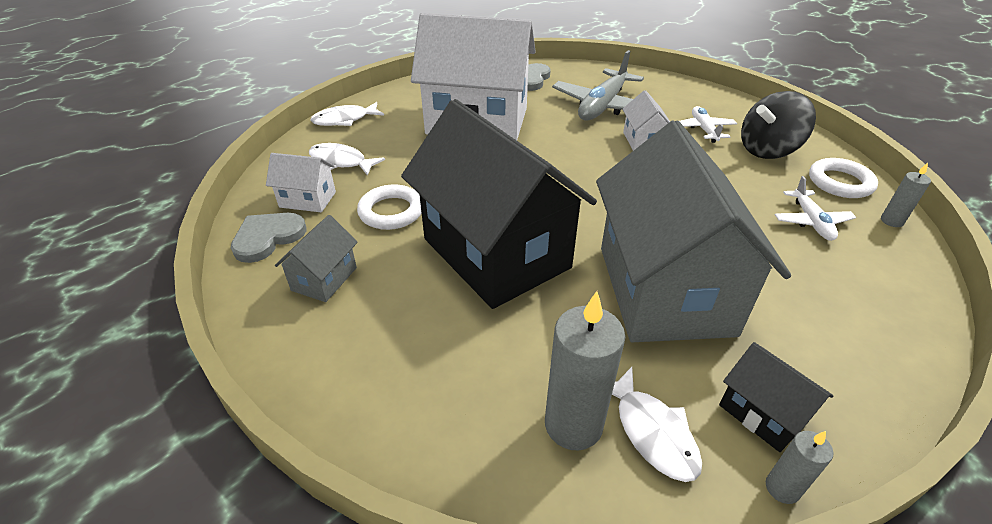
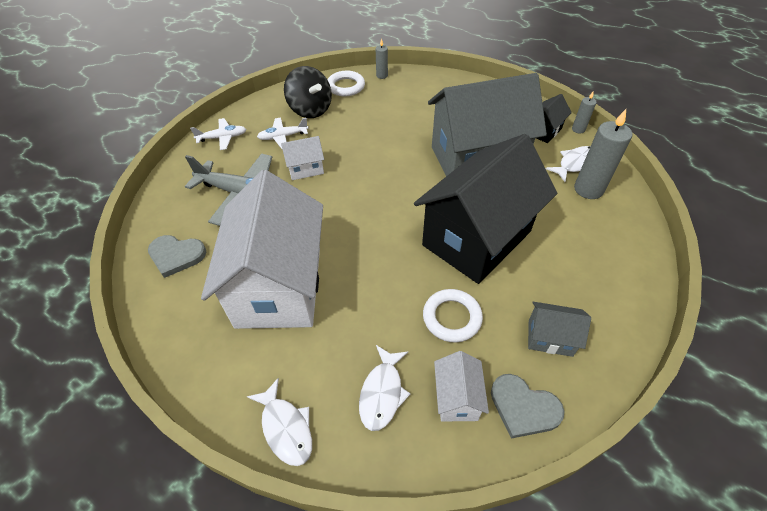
camera: 100 degrees left, 10 degrees up
white plane [775,176,856,241] -> white plane moved to [190,118,246,150]

